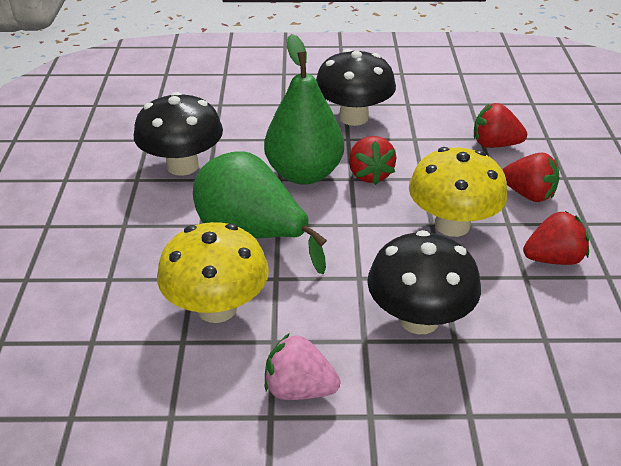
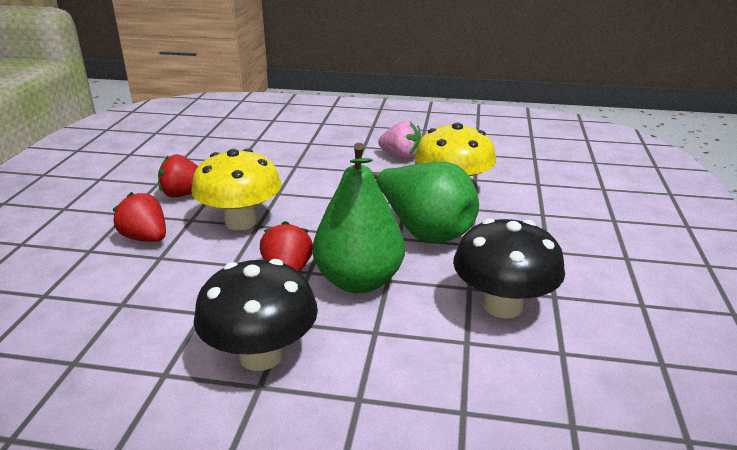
camera: 170 degrees left, 10 degrees down
black mushroom [367,230,481,334] -> none
red strawberry [474,103,527,148] -> none

